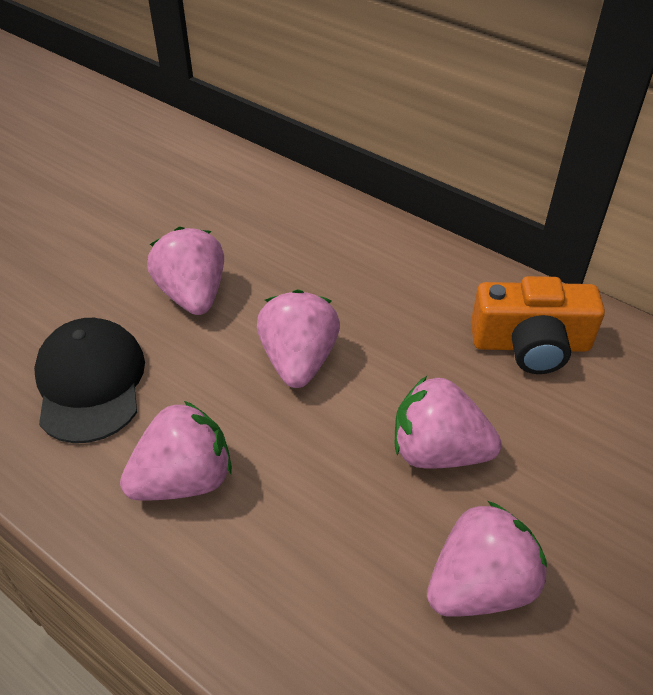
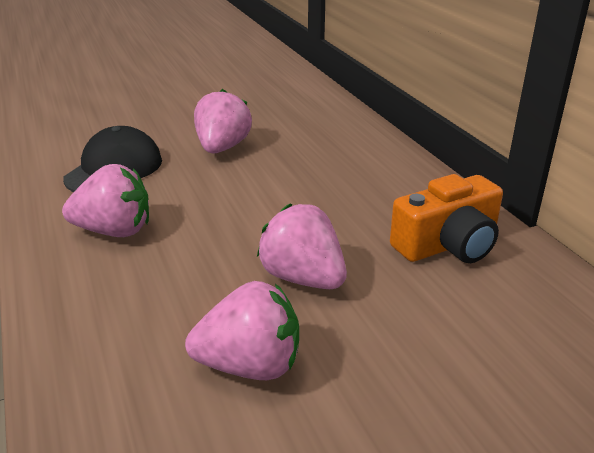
camera: 30 degrees right, 15 degrees down
pink strawberry [257,289,340,388] -> none
orange camera [471,276,605,374] -> orange camera turned 60 degrees counterclockwise [390,174,503,263]

